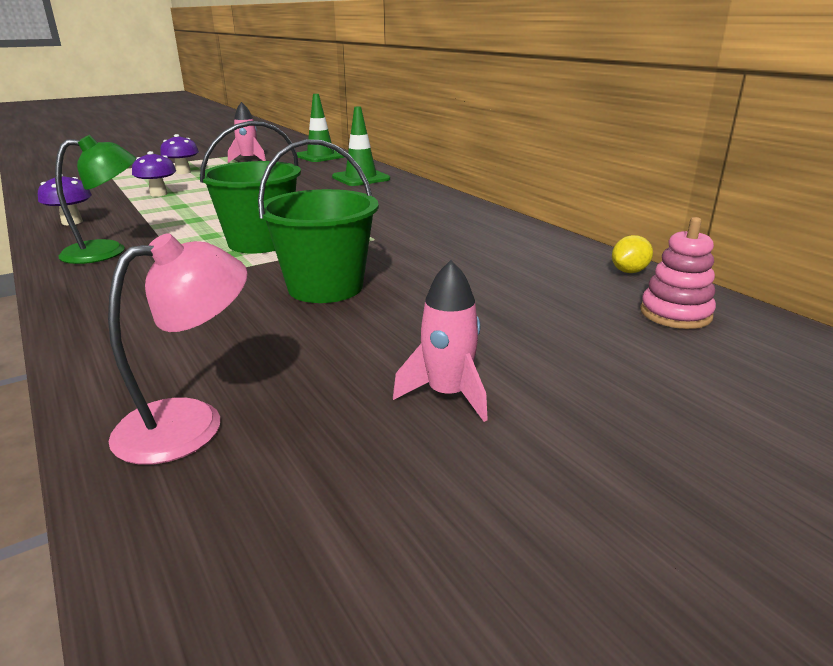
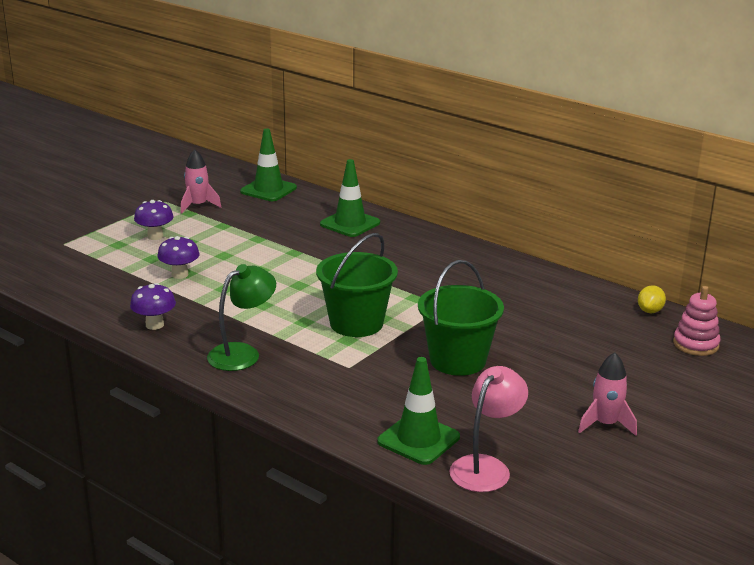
camera: 20 degrees left, 0 degrees up
none -> green traffic cone [377,357,460,465]

